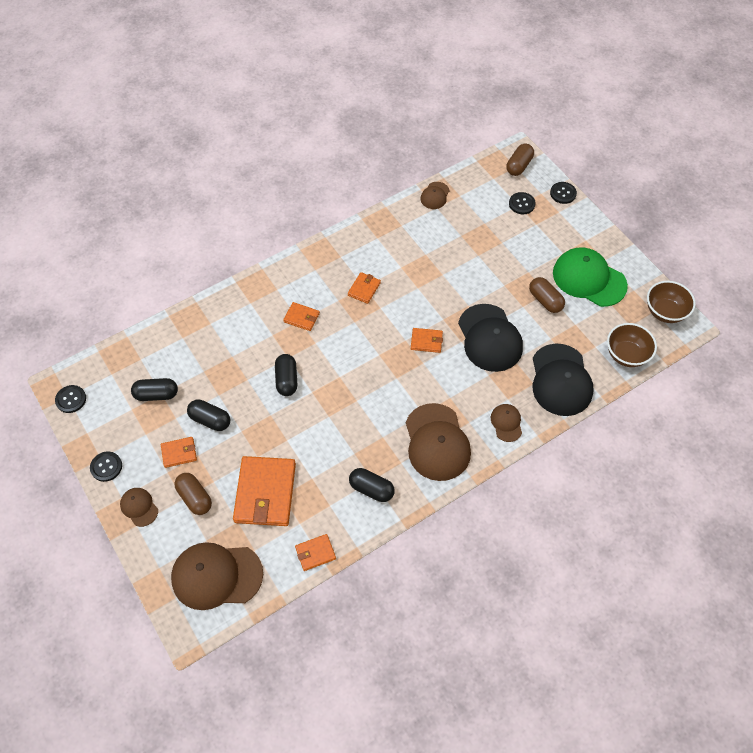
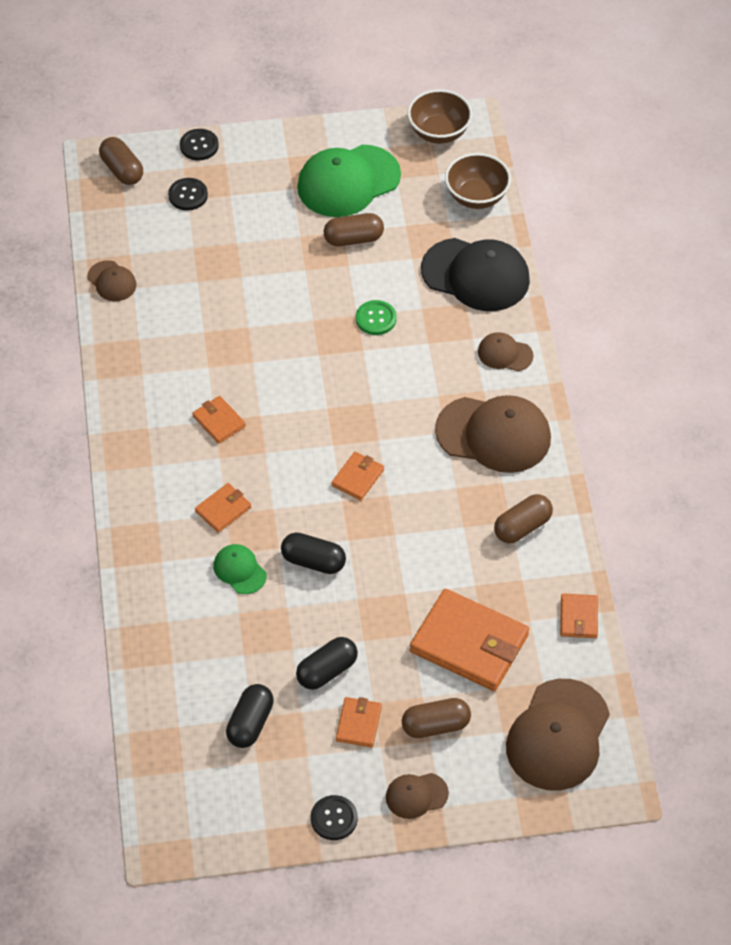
camera: 65 degrees left, 5 degrees down
black button [55,385,86,413] -> none
black capsule [349,468,395,502] -> brown capsule [494,494,553,543]
orange wallet [411,328,443,353] -> orange wallet moved to [331,452,384,501]
black cap [458,304,523,372] -> green button [356,300,397,335]
none -> green cap [214,544,267,594]

